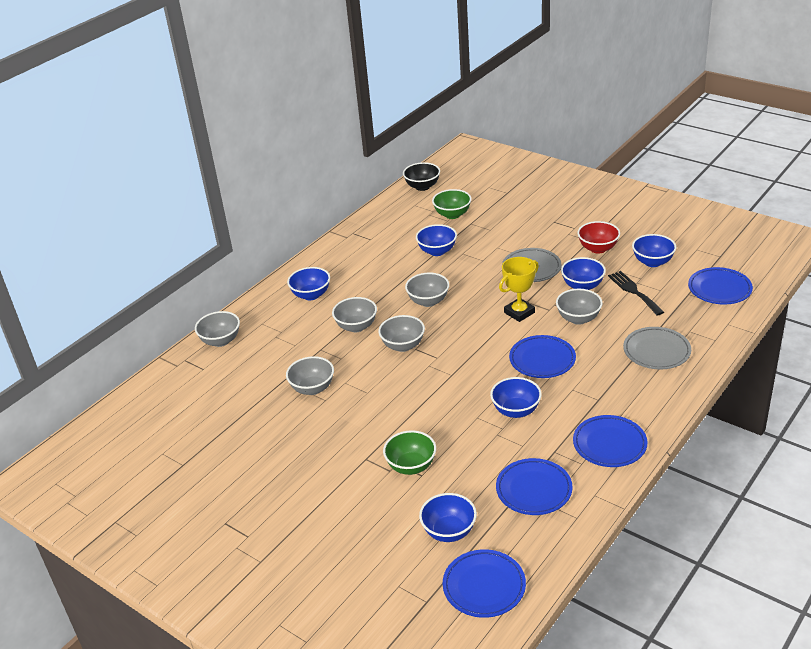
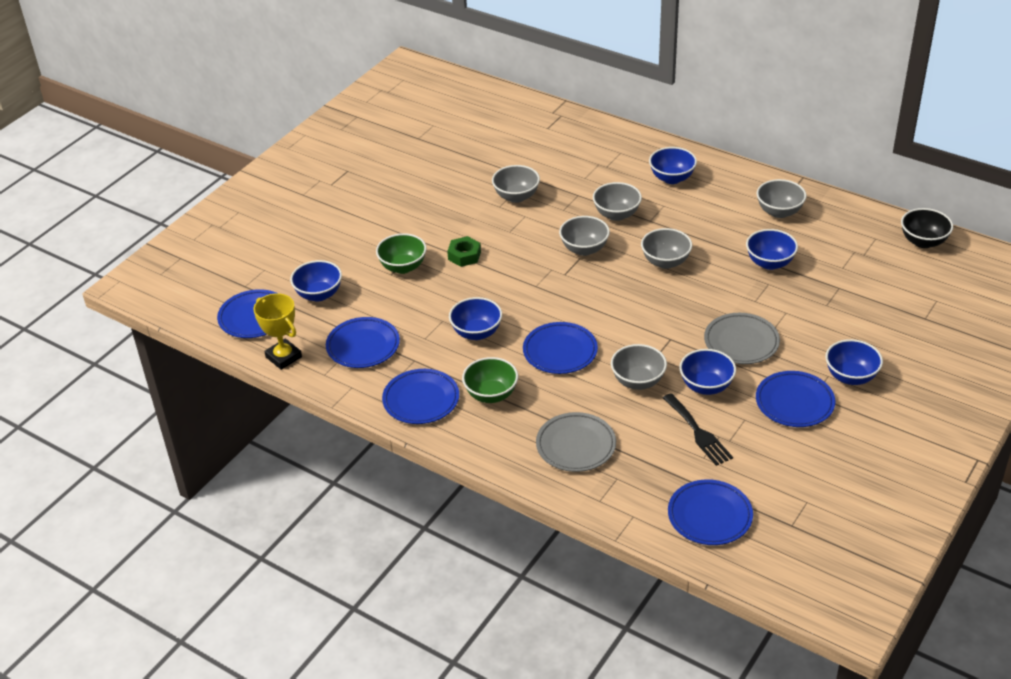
camera: 85 degrees right, 5 degrees up
grey bowl [195,311,240,347] -> grey bowl moved to [757,179,806,218]
green bowl [432,189,471,219] -> green bowl moved to [462,357,518,403]
yellow trophy [499,257,539,322] -> yellow trophy moved to [253,293,302,370]
red bowl [577,221,620,254] -> blue plate [756,371,835,427]
black fork [608,271,664,316] -> black fork turned 90 degrees clockwise [663,393,733,466]
blue bowl [632,234,676,267] -> blue bowl moved to [825,339,883,385]
none -> green nut [447,236,481,267]

